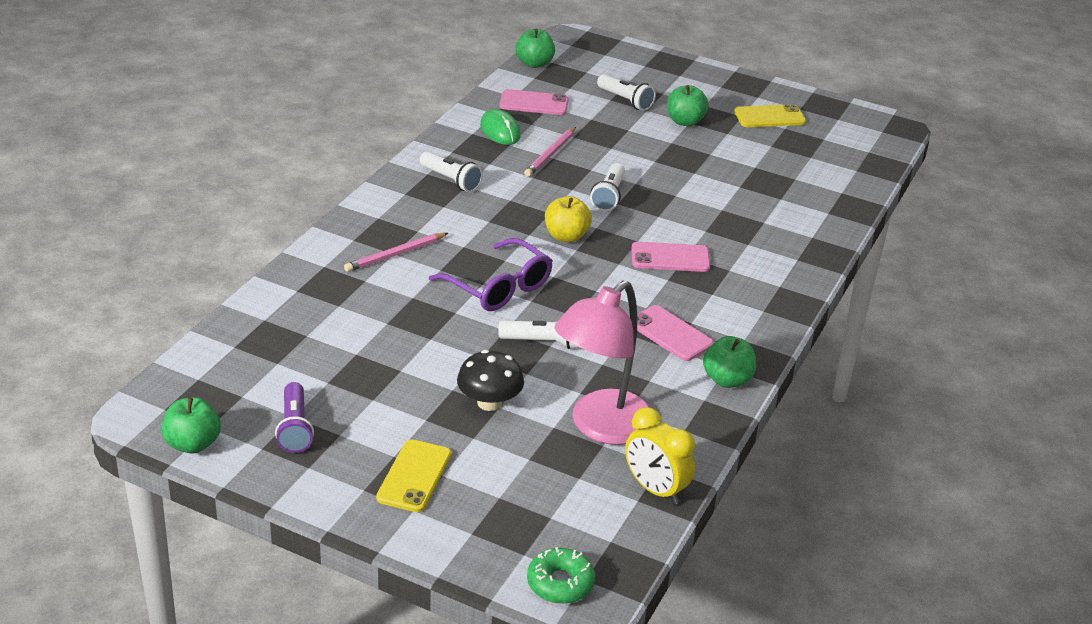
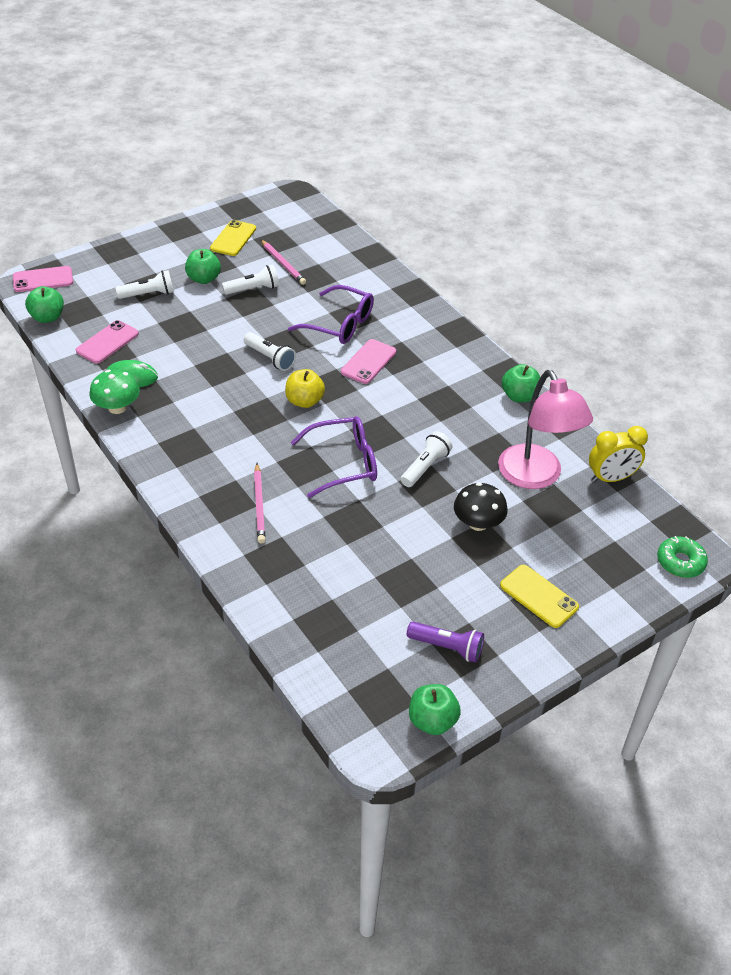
camera: 60 degrees left, 10 degrees up
white flashlight [420,151,483,192] -> white flashlight moved to [222,265,279,295]
pink pencil [524,127,576,177] -> pink pencil moved to [261,240,306,285]
pink phone [637,305,714,361] -> pink phone moved to [13,266,73,292]
none -> green mushroom [90,370,140,414]
none -> purple glasses [288,285,374,344]

